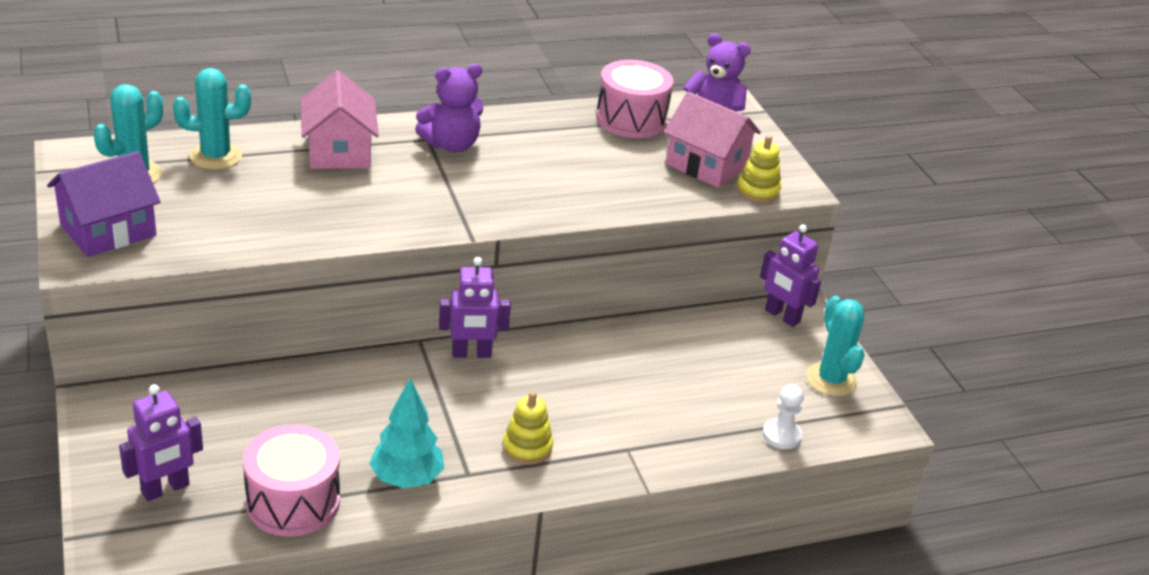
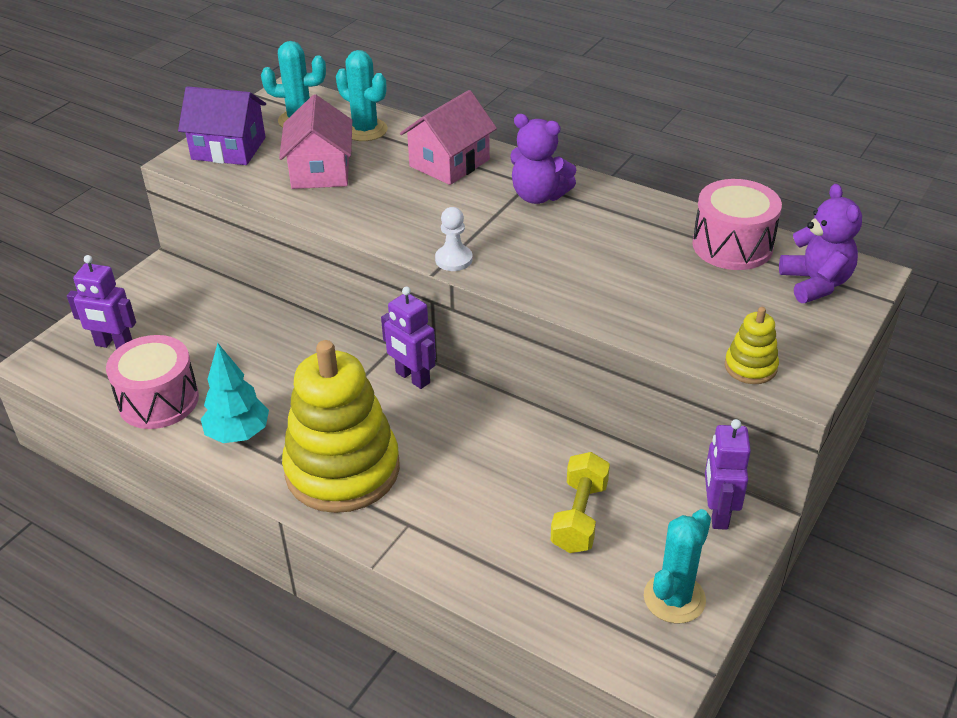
camera: 55 degrees right, 5 degrees up
yellow stacking toy [502,392,553,465] -> yellow stacking toy [282,340,400,513], size x2.35
pink house [664,92,761,188] -> pink house moved to [279,94,352,189]
white pawn [763,385,804,449] -> white pawn moved to [435,207,473,271]
none -> yellow dumbbell [551,452,610,553]

